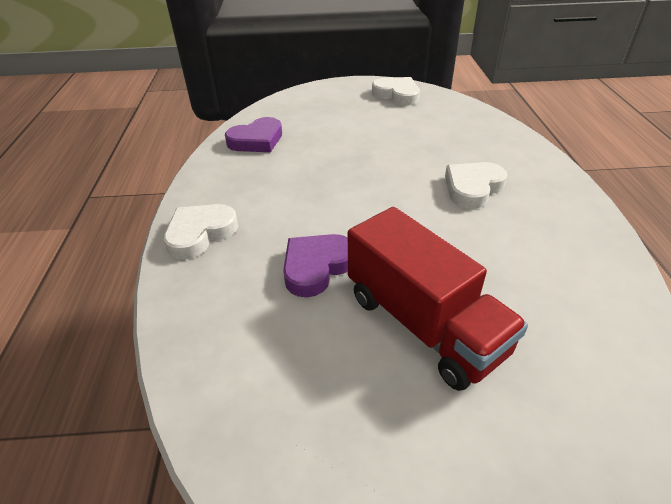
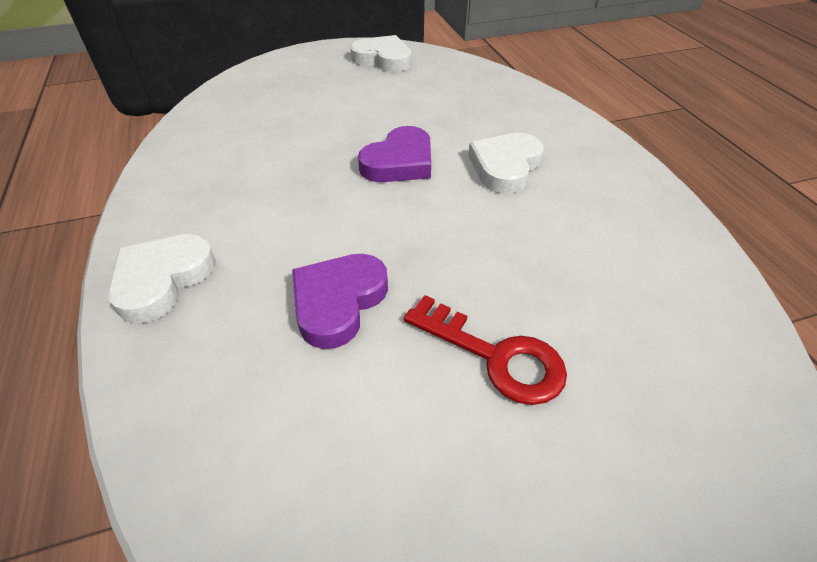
camera: 15 degrees left, 5 degrees up
purple heart [225,117,282,152] -> purple heart moved to [358,126,431,182]
red truck [348,207,528,391] -> red key [404,295,567,405]

